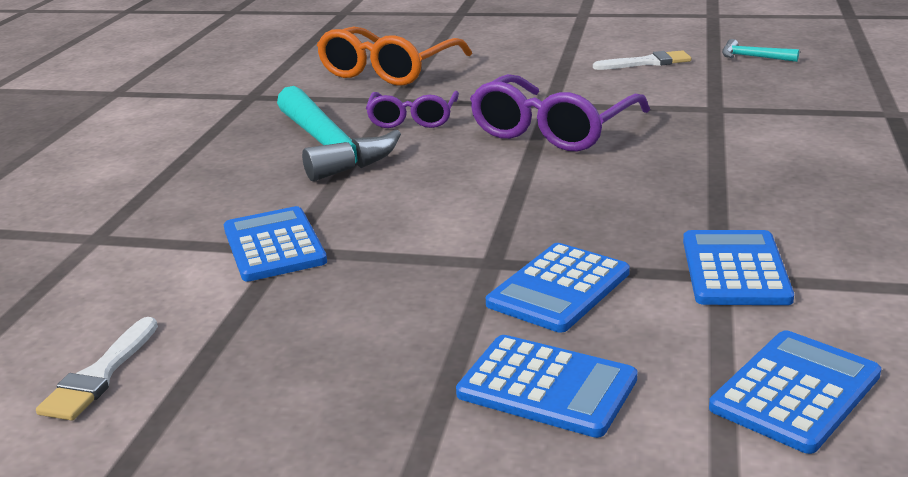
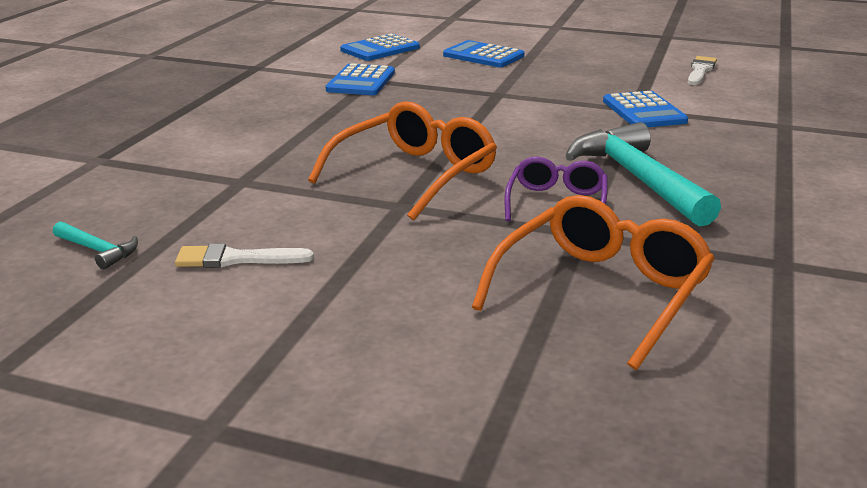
camera: 175 degrees left, 0 degrees up
purple glasses [470,74,650,151] -> orange glasses [308,101,497,221]
blue calculator [486,243,630,333] -> none

